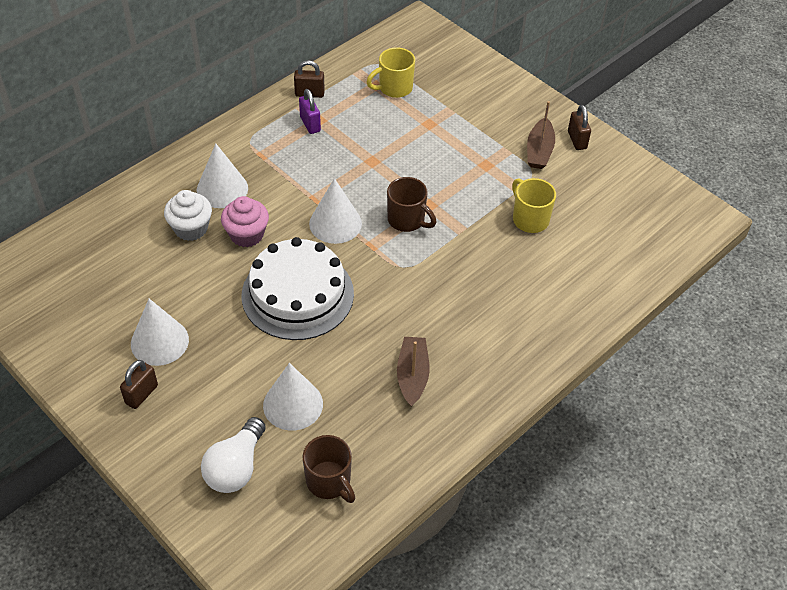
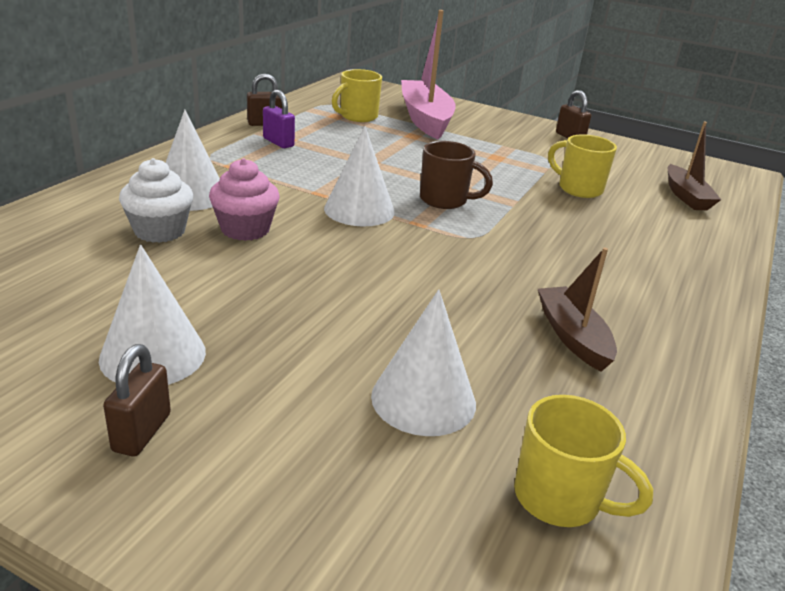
camera: 20 degrees left, 20 degrees down
white light bulb [201,417,266,493] -> none
white cake [242,237,354,340] -> none
brown mug [303,435,355,503] -> yellow mug [514,395,653,527]
brown boat [527,101,555,169] -> brown boat moved to [668,121,721,210]
none -> pink boat [401,10,456,139]

